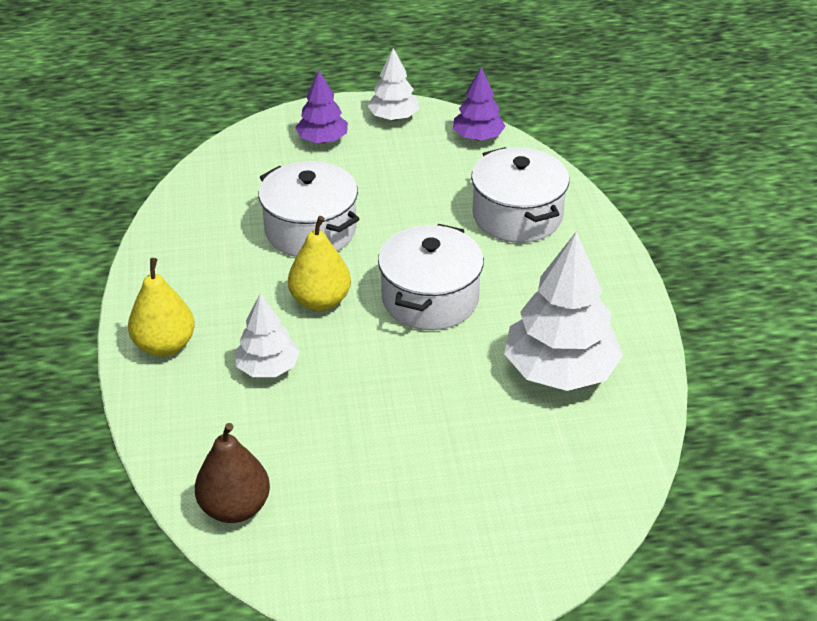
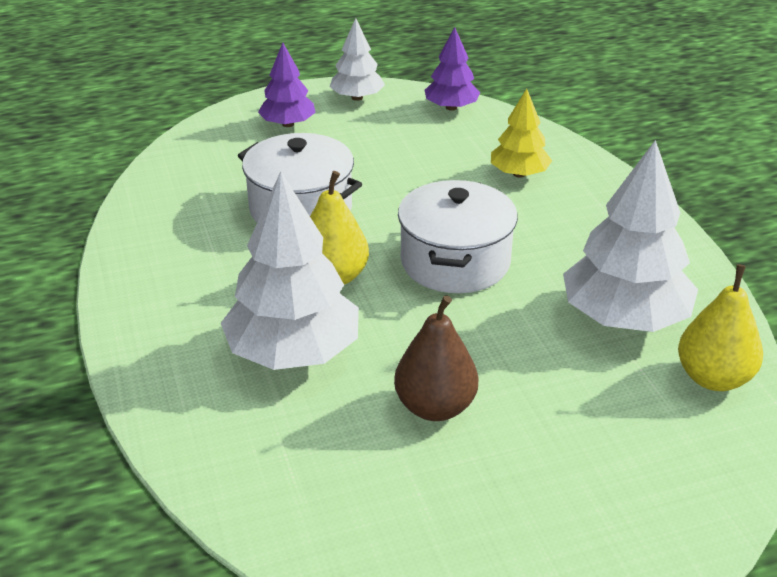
camera: 10 degrees left, 5 degrees down
yellow pear [128,258,195,357] -> yellow pear moved to [678,264,763,391]
brown pear [195,423,270,523] -> brown pear moved to [394,296,478,421]
white tree [235,294,300,377] -> white tree [221,172,359,370], size x1.79
white pot [471,147,569,243] -> yellow tree [491,89,552,178]

